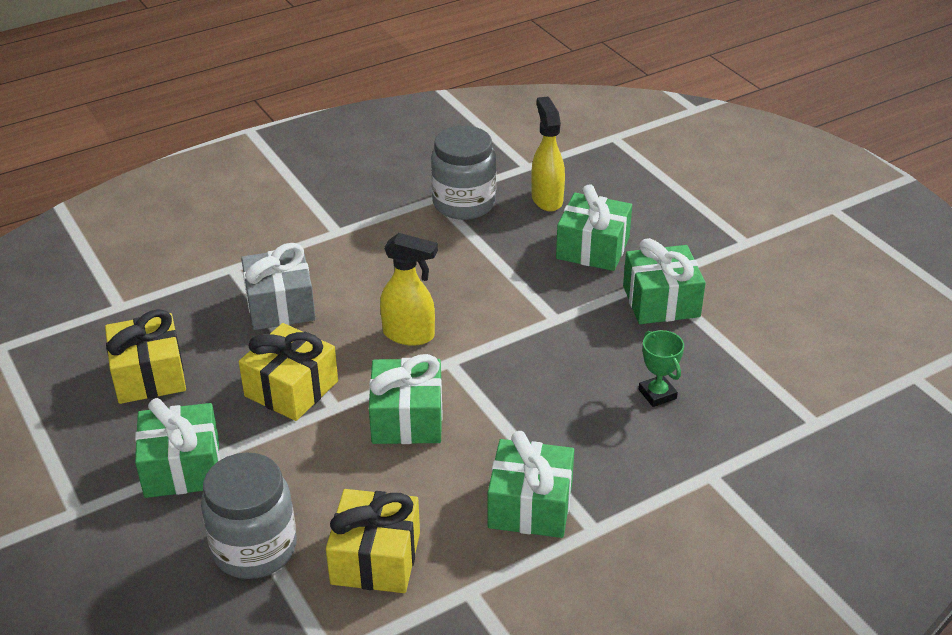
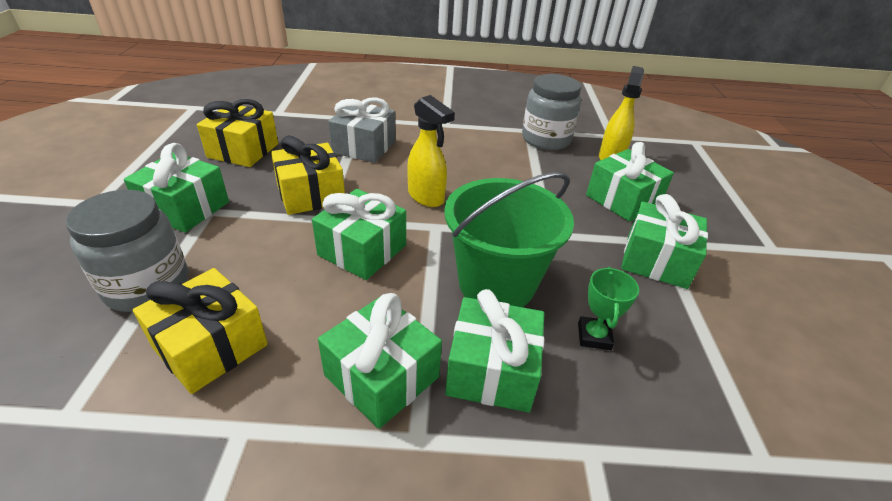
camera: 30 degrees right, 0 degrees up
none -> green bucket [444,172,574,307]
none -> green gift [445,289,545,412]

